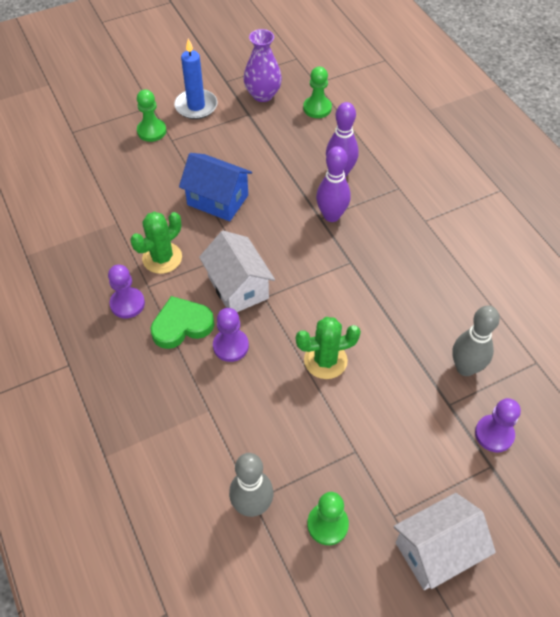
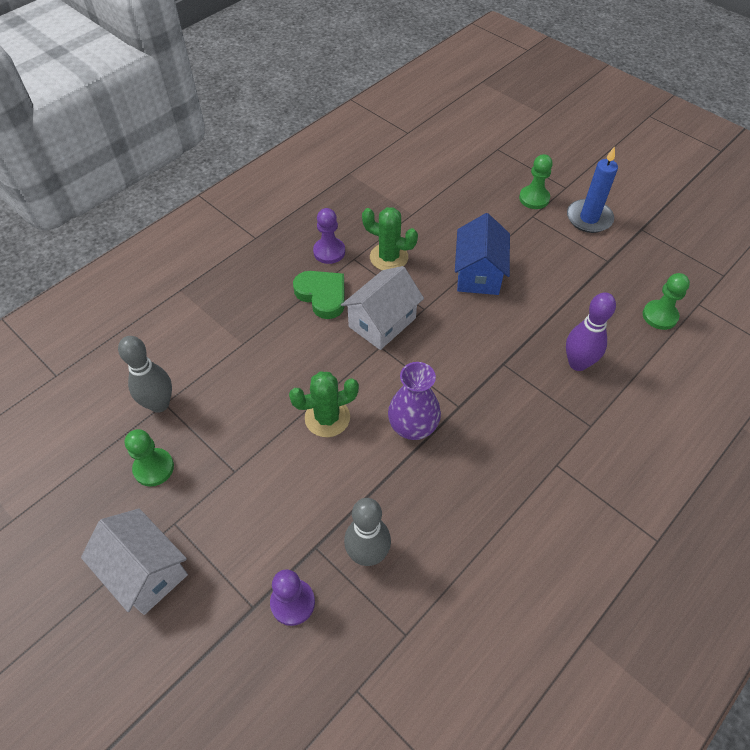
camera: 70 degrees right, 0 degrees up
purple pawn [213,308,249,362] -> none
purple vase [243,29,282,102] -> purple vase moved to [388,362,441,440]
green cactus [296,317,361,379] -> green cactus turned 75 degrees counterclockwise [289,371,359,437]
purple bowling pin [316,146,351,222] -> none

